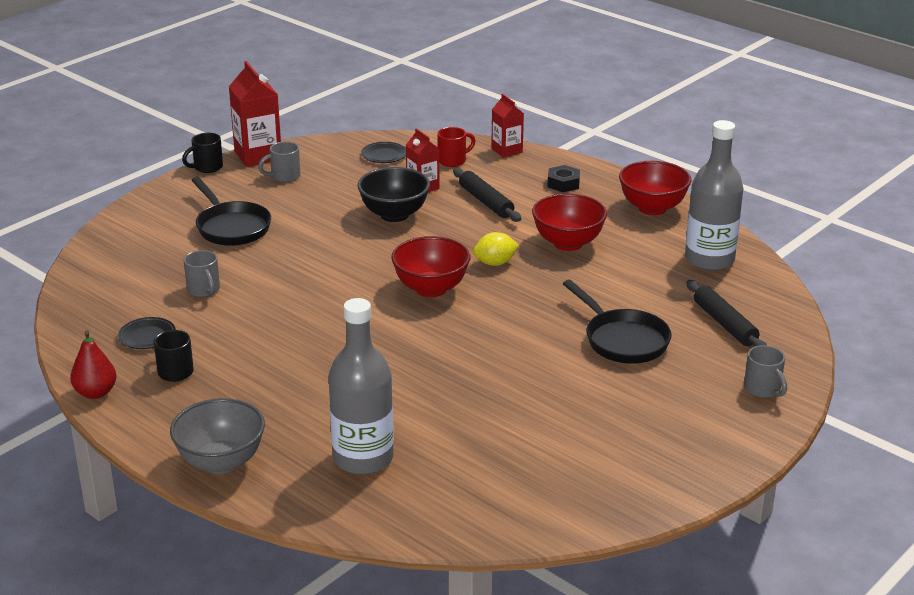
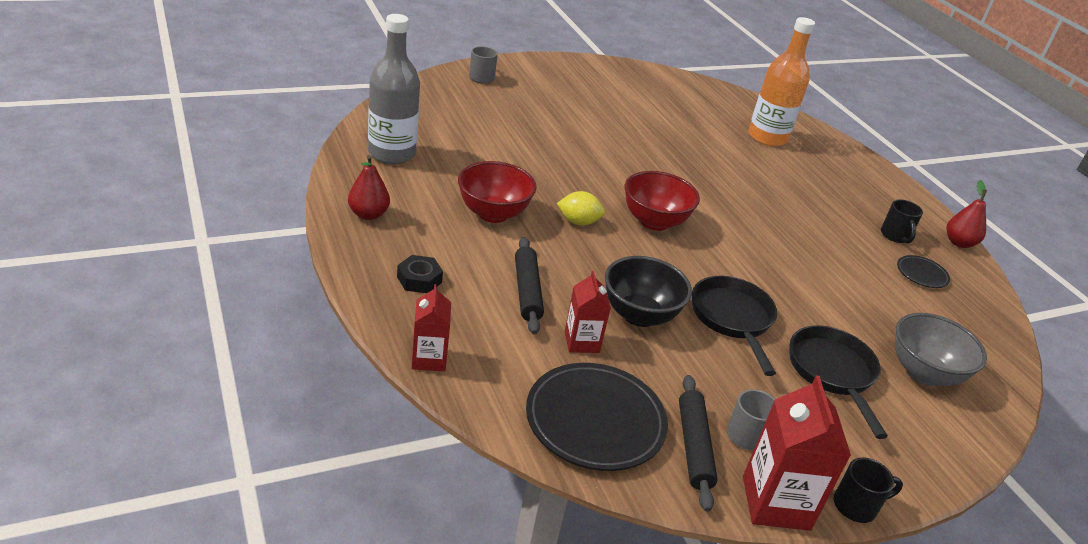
camera: 160 degrees left, 5 degrees up
grey bowl [170,398,265,474] -> grey bowl moved to [895,313,987,386]
grey mug [184,250,220,297] -> none
grey bottle [328,298,394,475] -> orange bottle [748,17,815,147]
black plate [361,142,406,163] -> black plate [526,363,668,471], size x2.06
red mug [437,127,476,167] -> none
black pan [563,280,672,364] -> black pan moved to [692,276,777,376]
red bowl [619,161,691,215] -> red pear [348,155,390,220]
black rolling pin [686,280,767,347] -> black rolling pin moved to [679,375,718,512]

